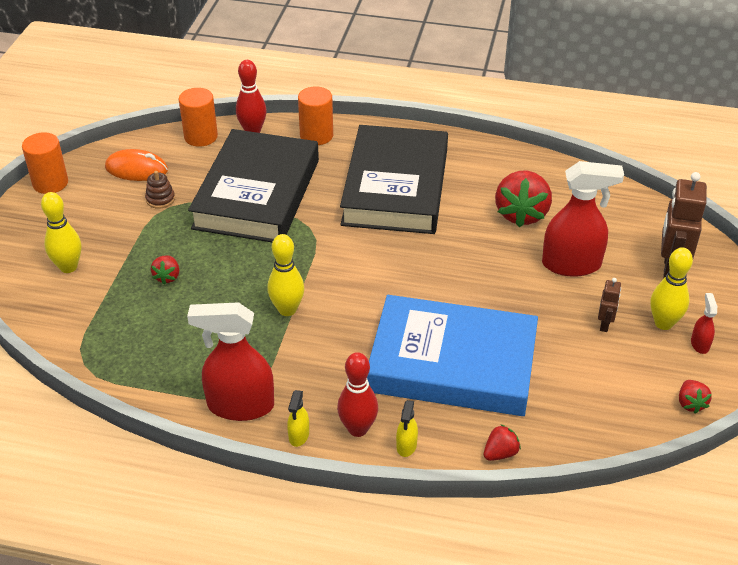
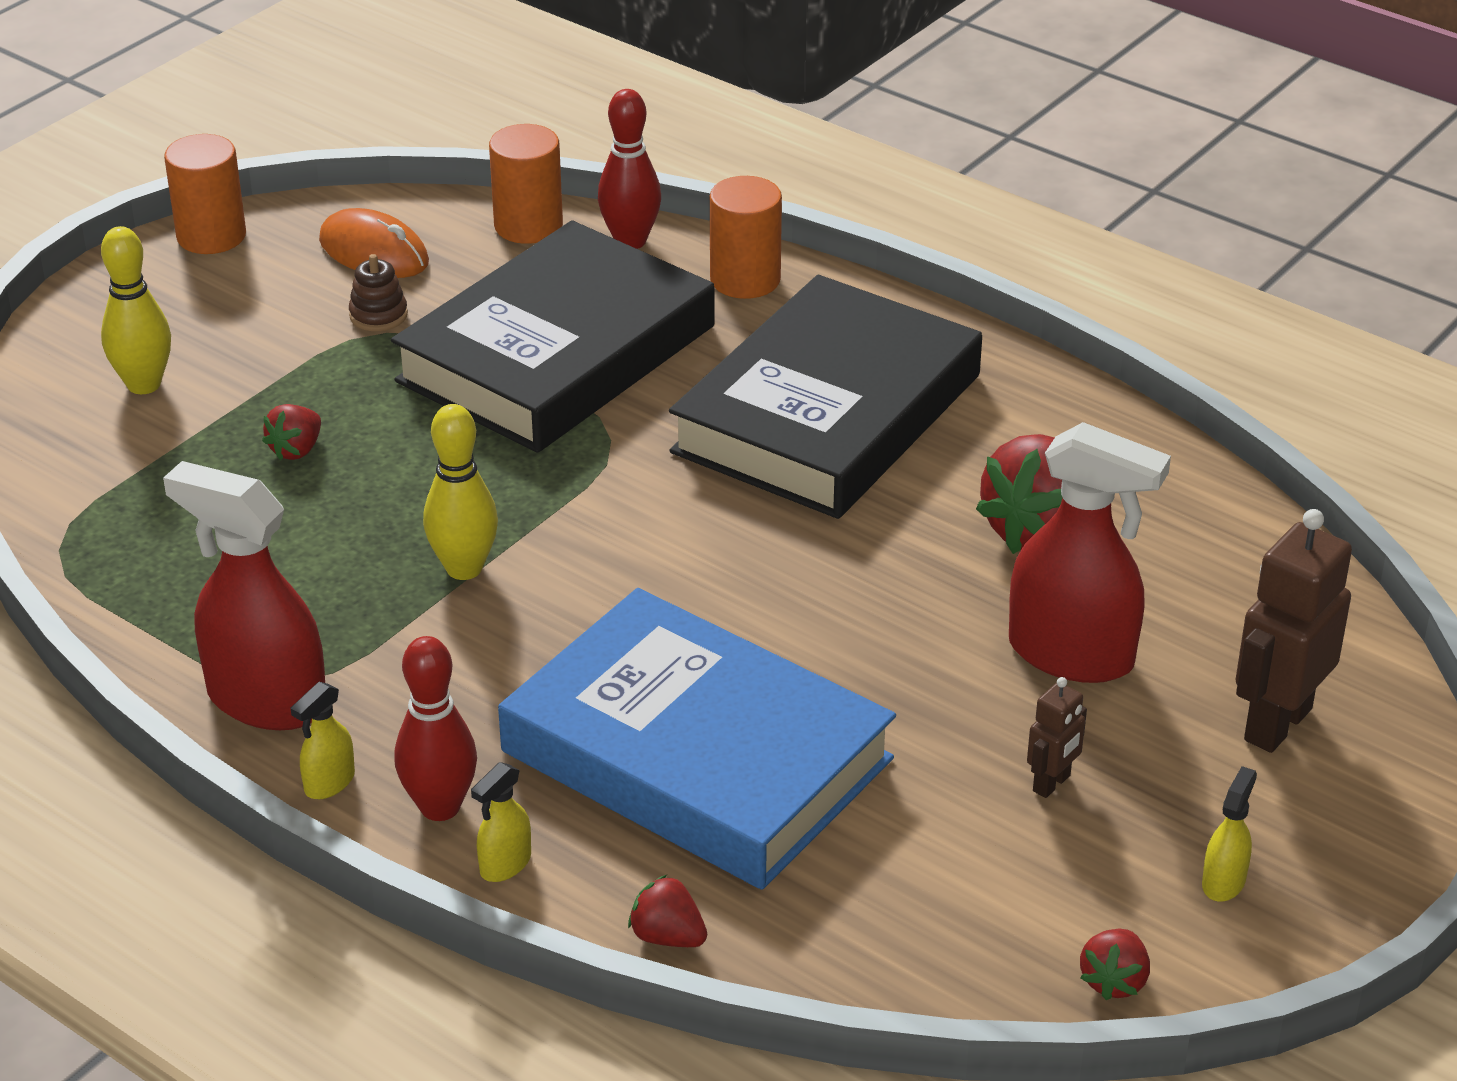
camera: 25 degrees right, 5 degrees down
red strawberry [484,424,521,461] -> red strawberry turned 135 degrees counterclockwise [628,875,707,947]
yellow bowling pin [650,248,693,330] -> none
red spray bottle [691,293,717,354] -> yellow spray bottle [1202,766,1257,902]

